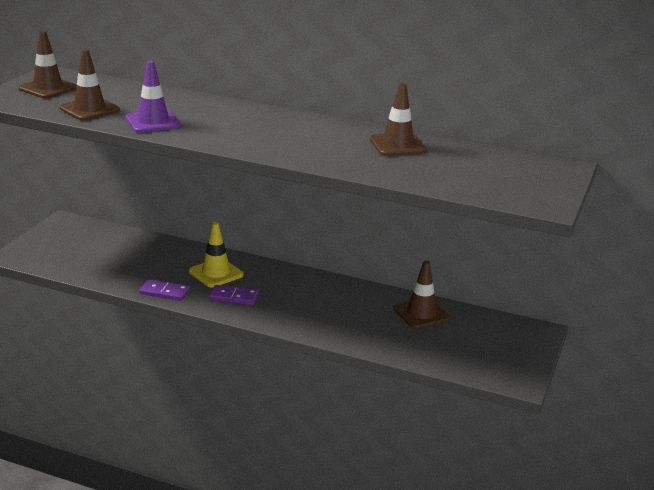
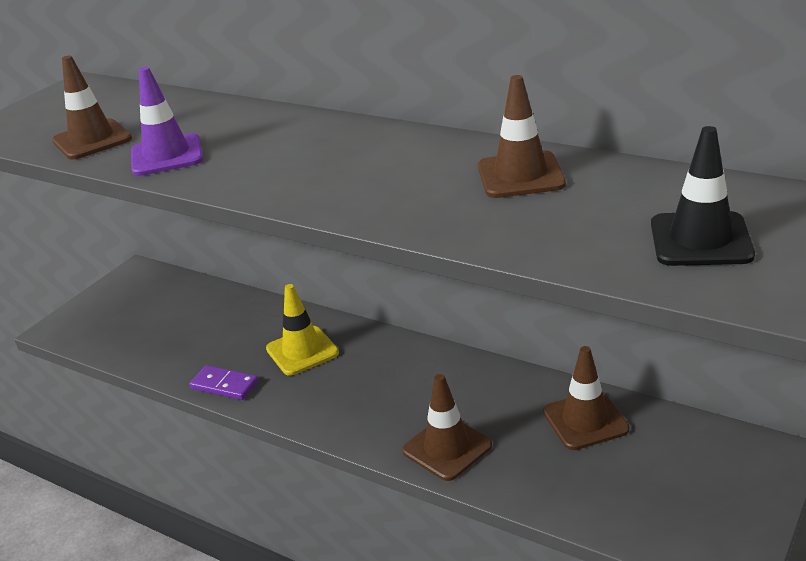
camera: 15 degrees right, 5 degrees up
brown traffic cone [19,31,77,98] -> brown traffic cone moved to [402,374,492,481]
purple domino [209,285,259,305] -> none
none -> black traffic cone [651,126,755,266]

